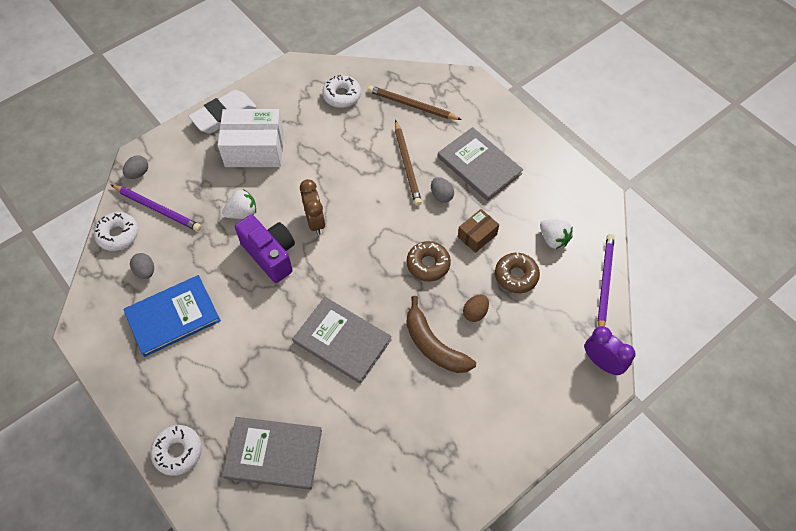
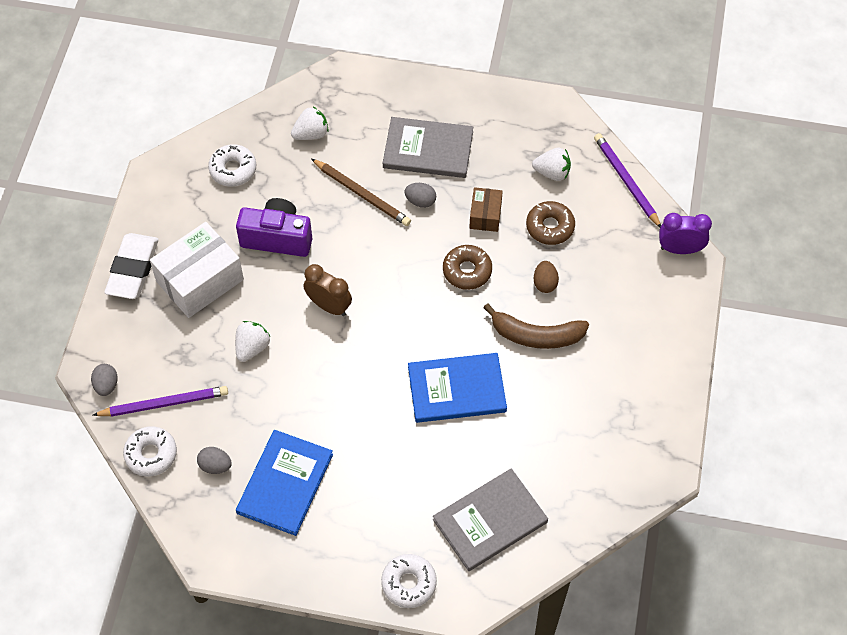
camera: 40 degrees left, 0 degrees up
purple camera [235,215,295,283] -> purple camera moved to [236,198,312,257]
grey book [293,297,392,384] -> blue book [408,353,507,423]
brown pencil [368,85,462,120] -> white strawberry [291,107,329,140]

